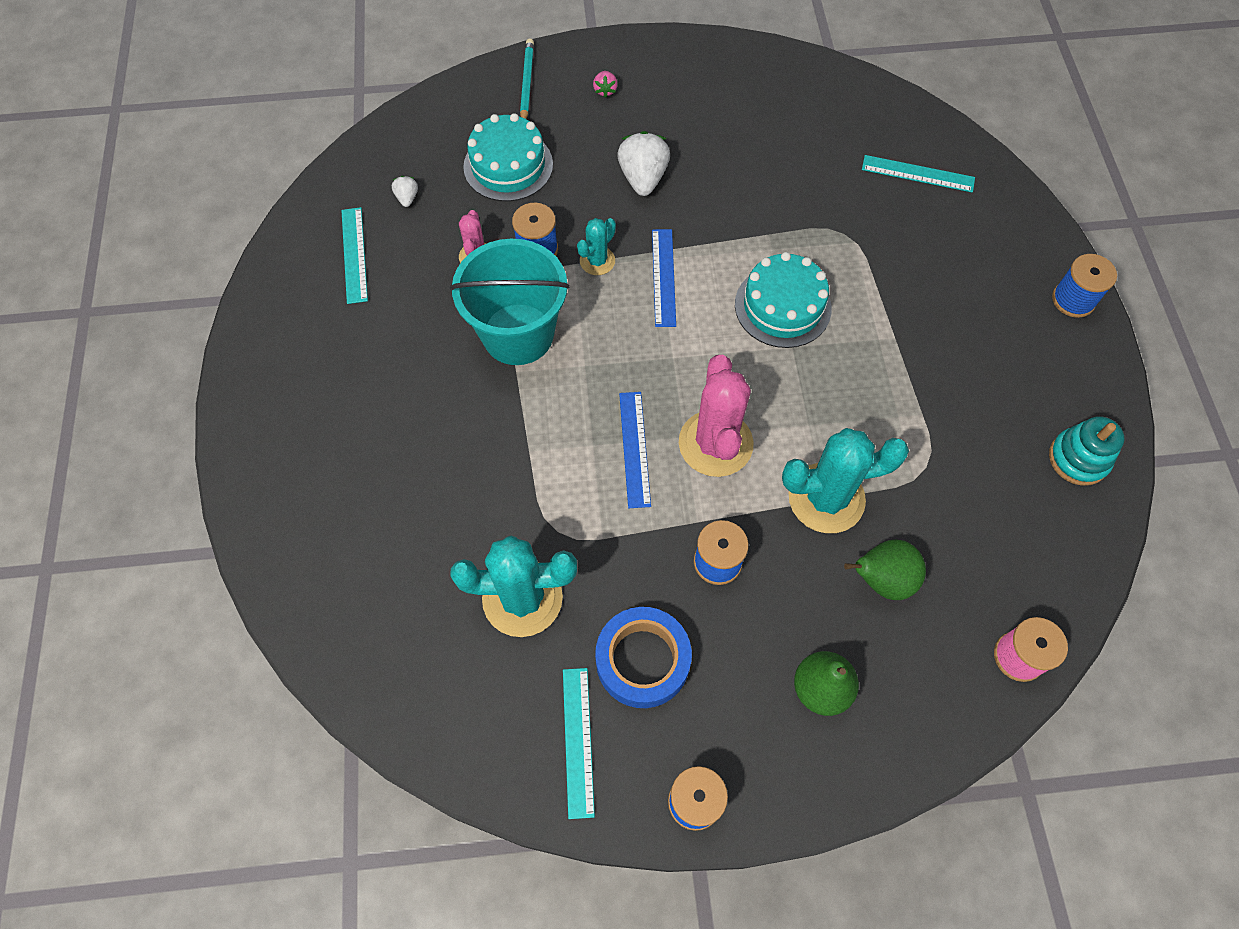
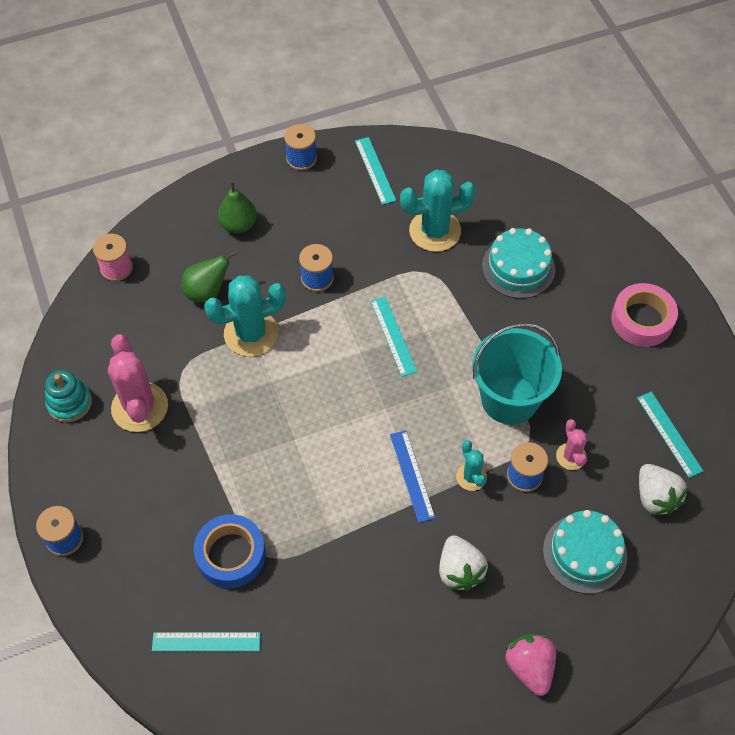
camera: 165 degrees right, 5 degrees down
white strawberry [392,176,418,207] -> white strawberry [639,464,688,515], size x2.03
turquoise pencil [520,38,534,119] -> none
turquoise cactus [577,218,616,275] -> turquoise cactus turned 45 degrees counterclockwise [456,440,487,491]
pink strawberry [593,71,618,98] -> pink strawberry [505,634,556,696], size x2.03
blue tape [595,607,692,708] -> blue tape moved to [194,514,266,588]
blue ruler [619,392,651,508] -> turquoise ruler [371,296,417,377]
pink cactus [679,355,754,477] -> pink cactus moved to [108,334,168,432]
turquoise cake [735,252,832,348] -> turquoise cake moved to [482,228,555,299]
none -> pink tape [611,283,678,347]

